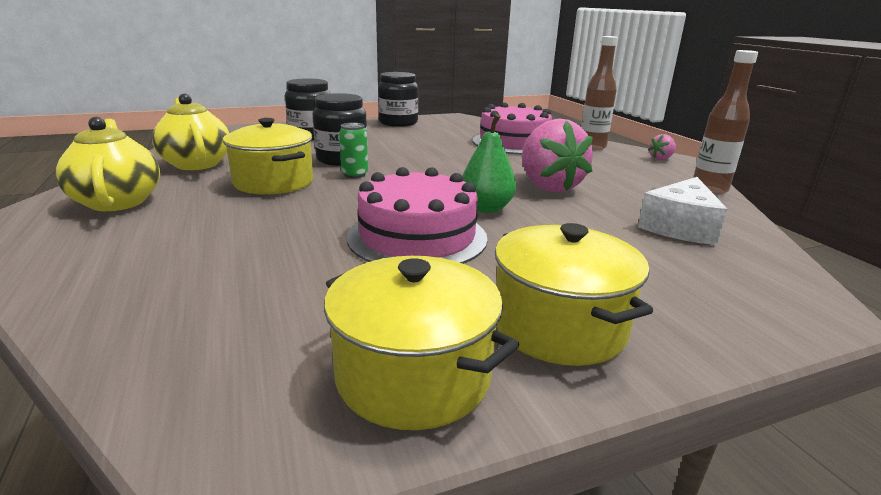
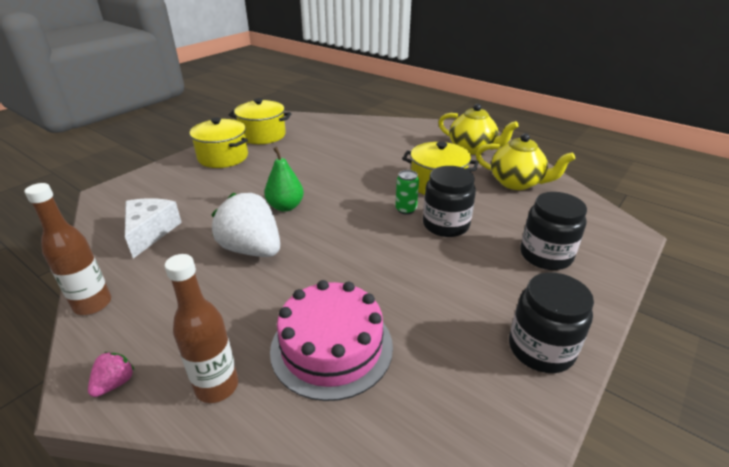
camera: 150 degrees right, 10 degrees up
pink cake [347,167,488,264] -> none
pink strawberry [522,118,593,193] -> white strawberry [212,193,280,257]

